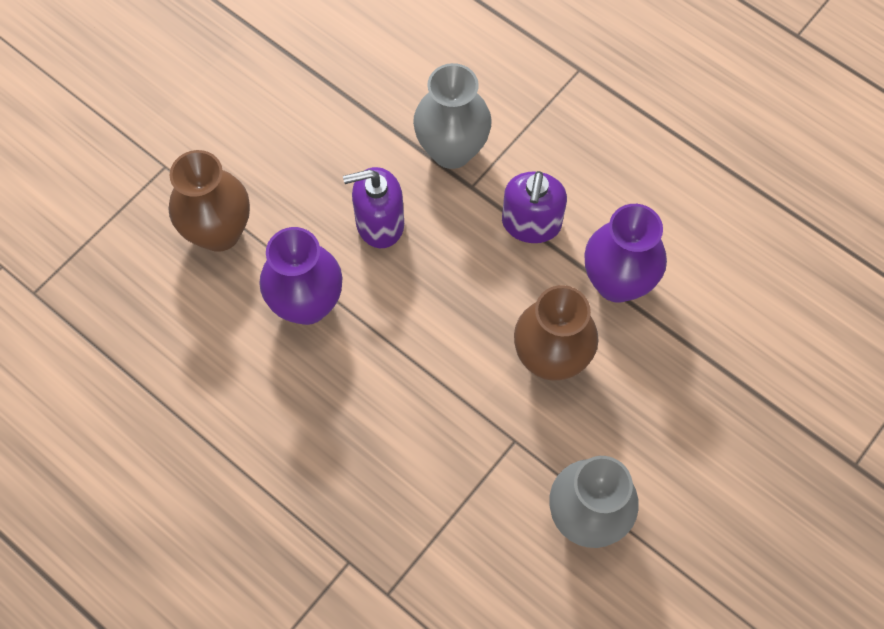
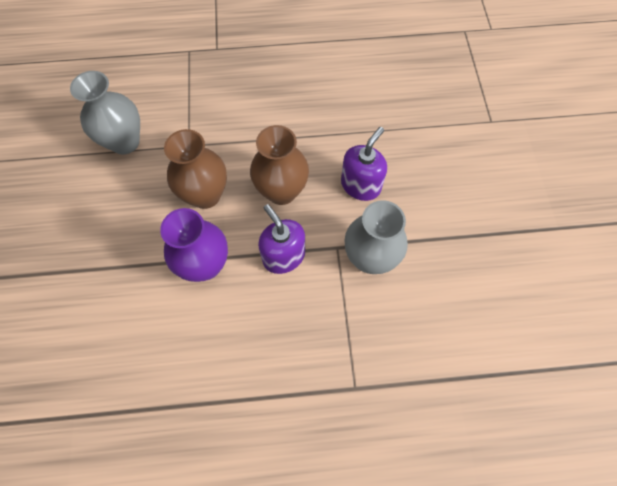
camera: 135 degrees right, 0 degrees up
brown vase [168,150,250,252] -> brown vase moved to [250,125,309,205]
purple vase [259,227,342,325] -> none

